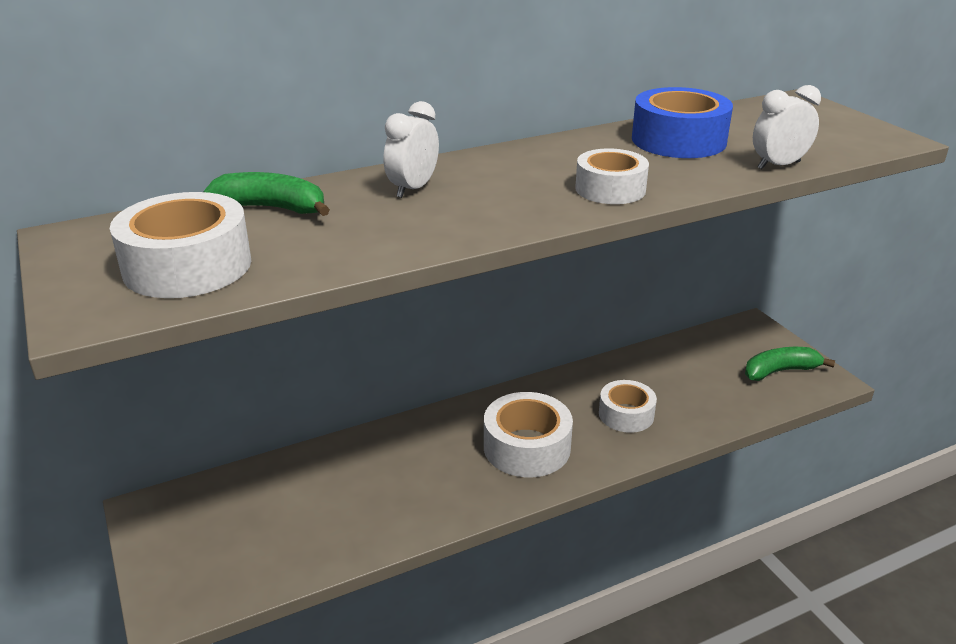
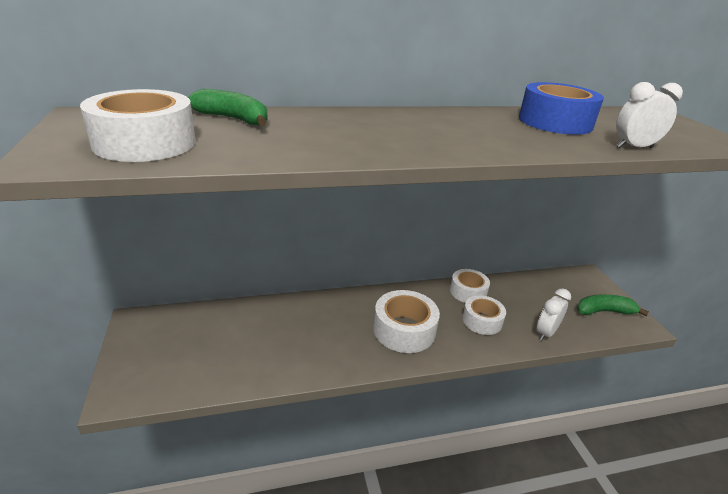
camera: 10 degrees right, 0 degrees up
white clock [384,101,439,198] -> white clock moved to [537,288,571,341]
white tape [575,148,649,204] -> white tape moved to [450,269,490,303]

